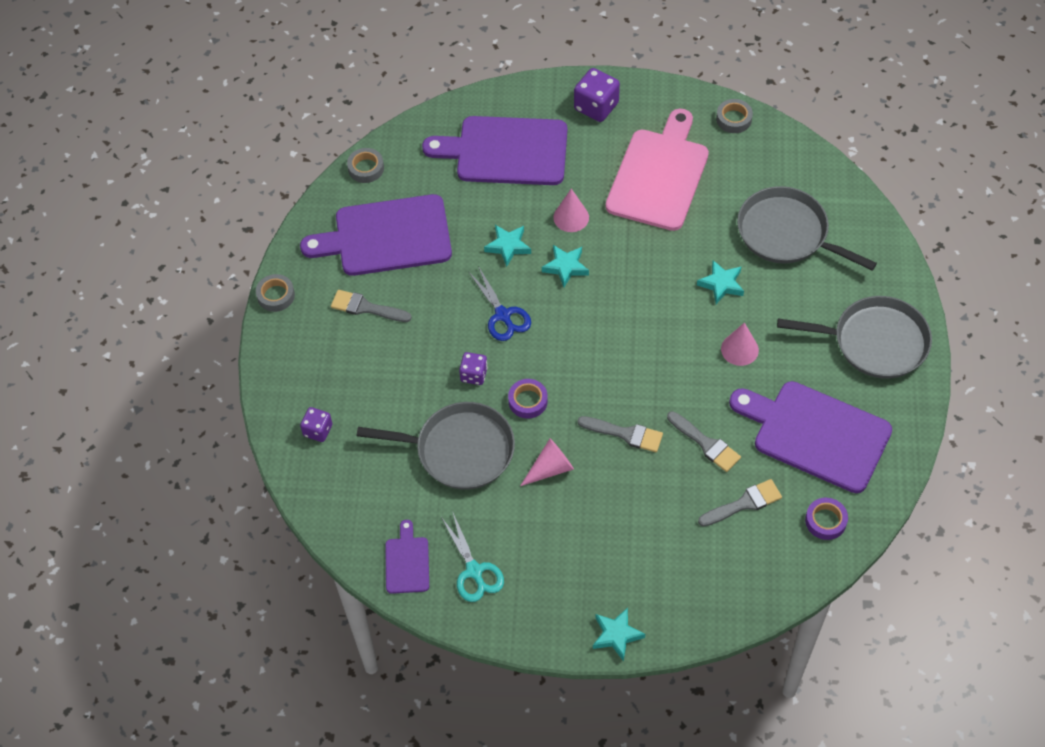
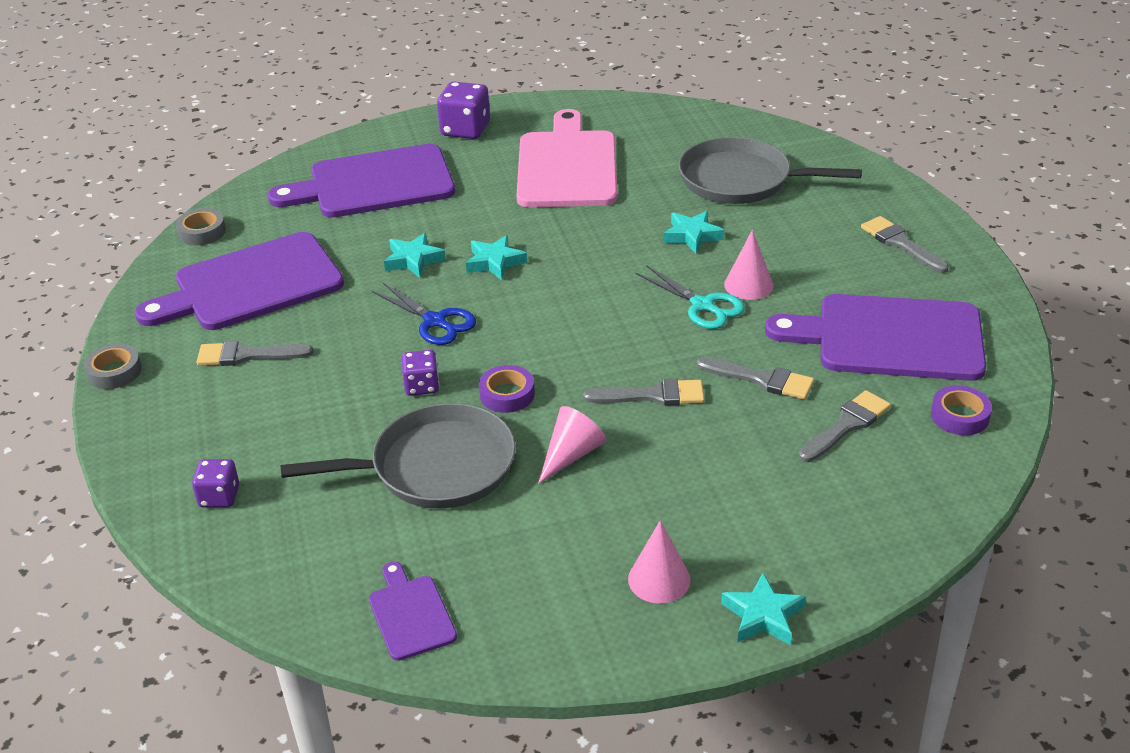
camera: 20 degrees left, 20 degrees down
turquoise scissors [441,511,504,602] -> turquoise scissors moved to [636,265,745,329]
pink cone [553,189,589,232] -> pink cone moved to [628,520,691,603]
grey tape [716,99,753,133] -> none
grey pan [777,296,932,379] -> grey brush [861,216,949,273]

